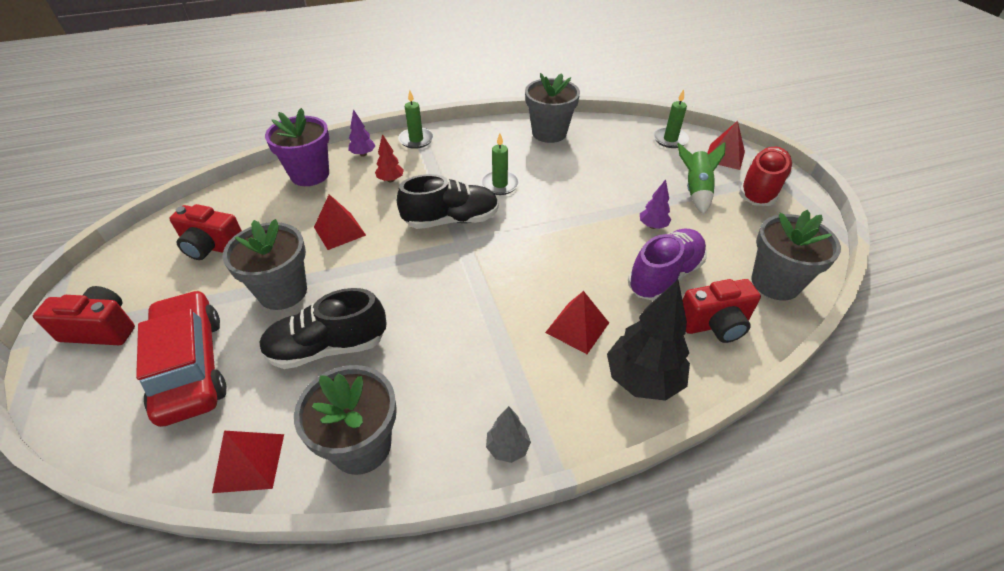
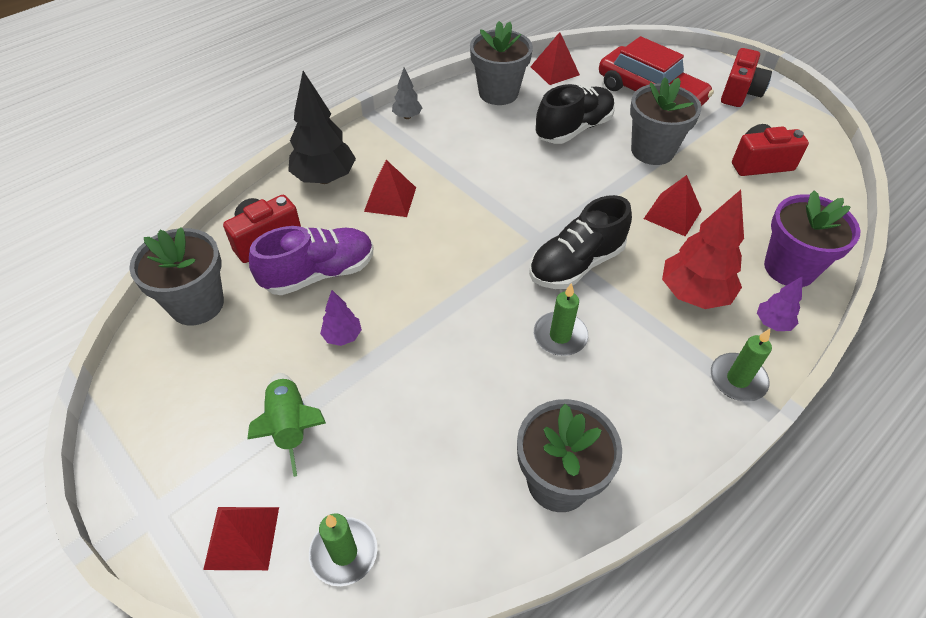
camera: 155 degrees right, 5 degrees up
red camera [33,286,135,345] -> red camera turned 45 degrees counterclockwise [721,48,772,107]
red tree [375,134,404,182] -> red tree [662,190,744,309], size x1.98
purple shoe [628,229,707,301] -> purple shoe turned 135 degrees counterclockwise [249,226,373,295]
red shoe [739,147,793,206] -> none

